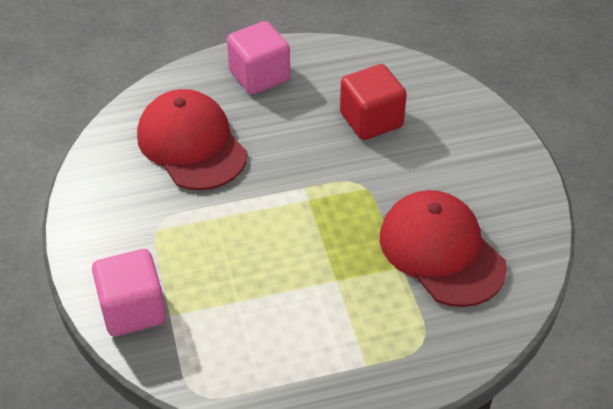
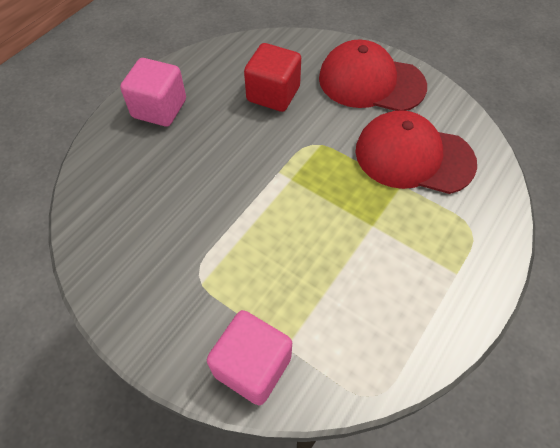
camera: 40 degrees left, 10 degrees up
red cap [137,89,247,190] -> red cap moved to [319,40,427,111]

